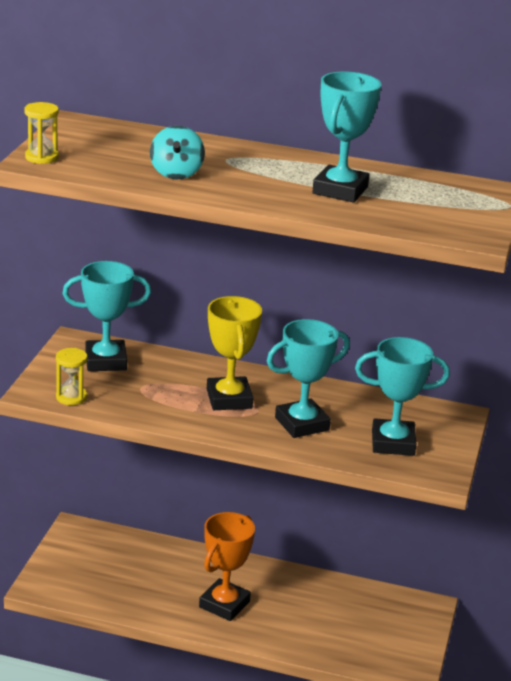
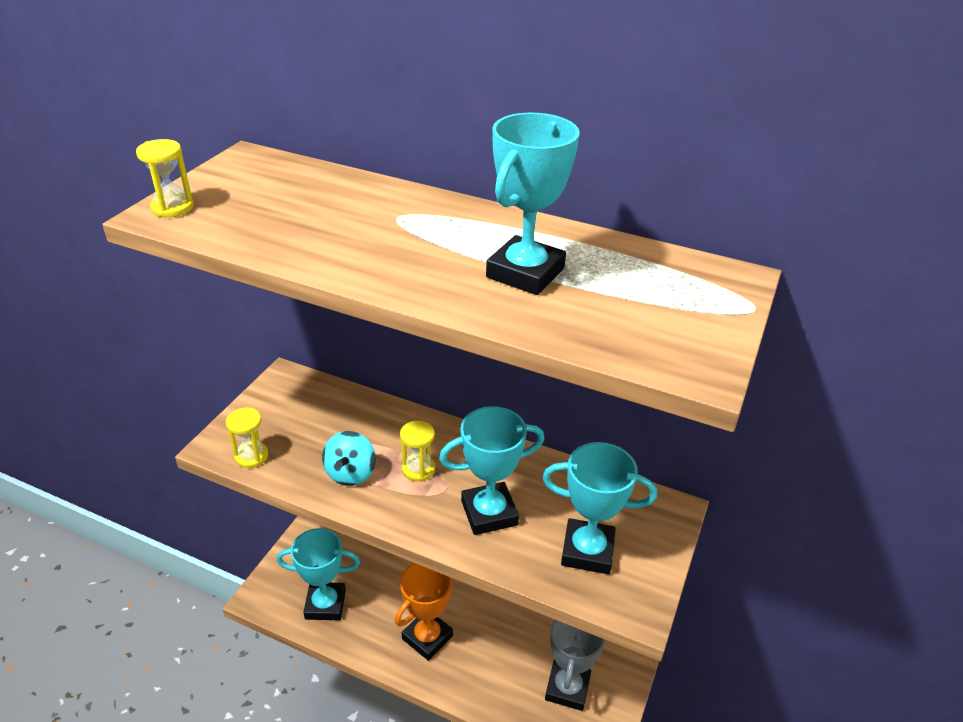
camera: 10 degrees right, 10 degrees up
turquoise trophy [62,261,151,371] -> turquoise trophy moved to [276,528,360,620]
turquoise spinning top [150,126,205,179] -> turquoise spinning top moved to [322,431,376,486]
yellow trophy [207,296,262,410] -> yellow hourglass [400,421,435,482]
none -> grey trophy [545,620,605,711]

